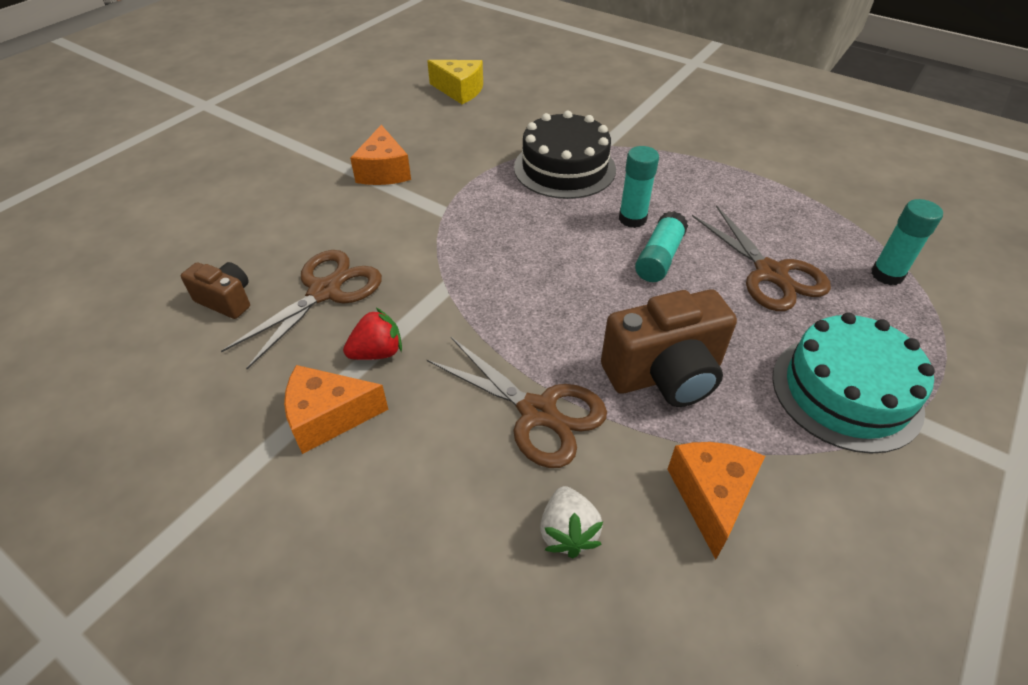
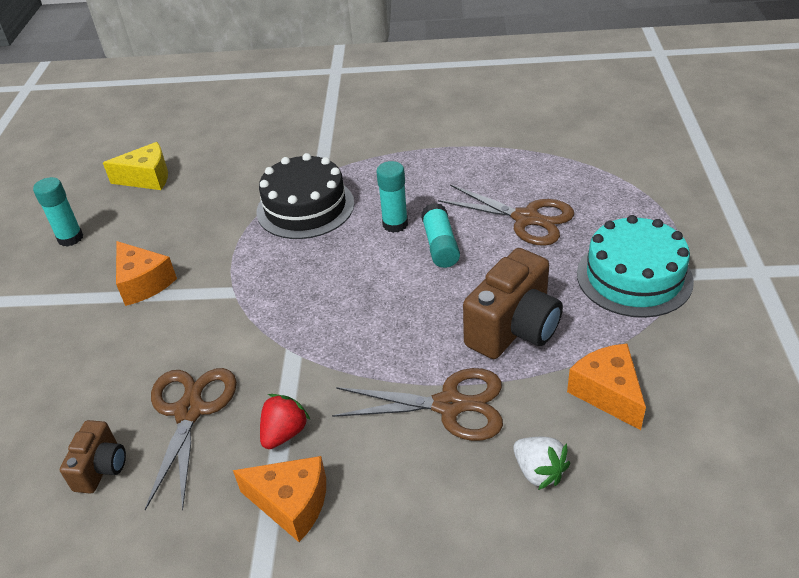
camera: 30 degrees left, 5 degrees down
brown camera [181,262,250,319] -> brown camera turned 105 degrees clockwise [60,420,126,494]
orange cheese [284,365,389,454] -> orange cheese turned 120 degrees counterclockwise [233,456,326,542]
turquoise glue stick [871,199,943,285] -> turquoise glue stick moved to [33,177,83,247]

